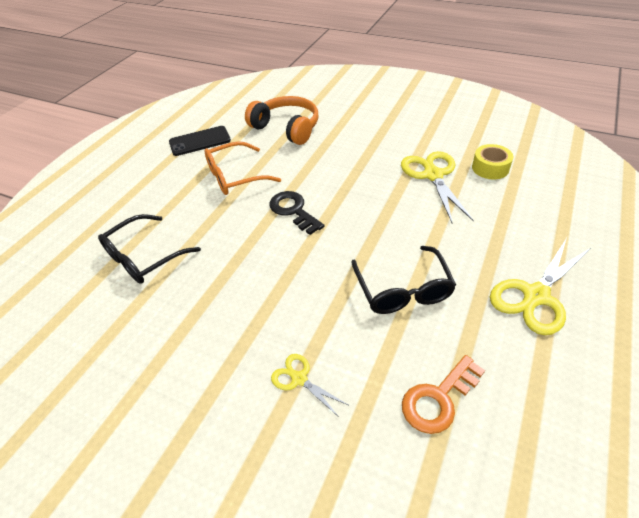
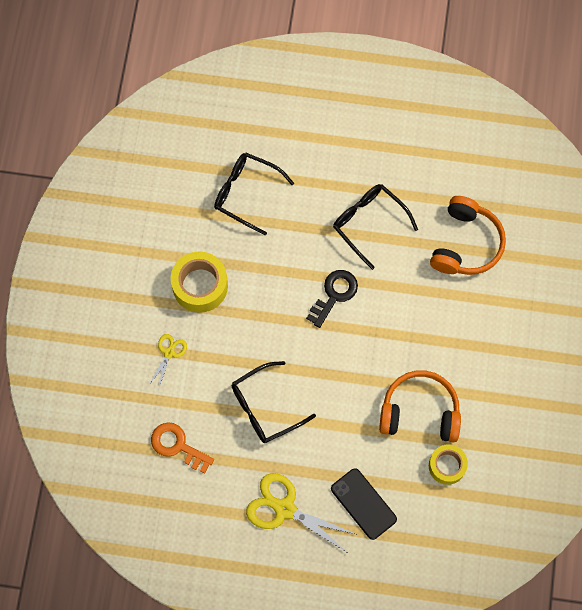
camera: 70 degrees right, 25 degrees up
black phone [169,126,231,156] -> black phone moved to [331,468,397,540]
orange glasses [204,141,281,195] -> black glasses [333,184,418,270]
yellow scissors [401,151,474,223] -> orange headphones [379,370,461,442]
none -> yellow tape [171,252,228,313]

